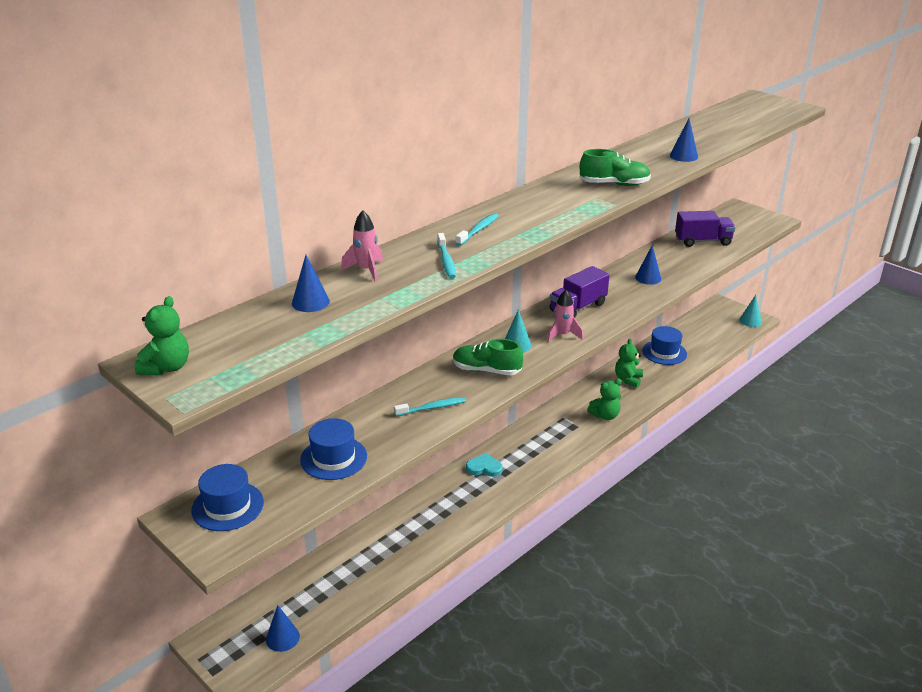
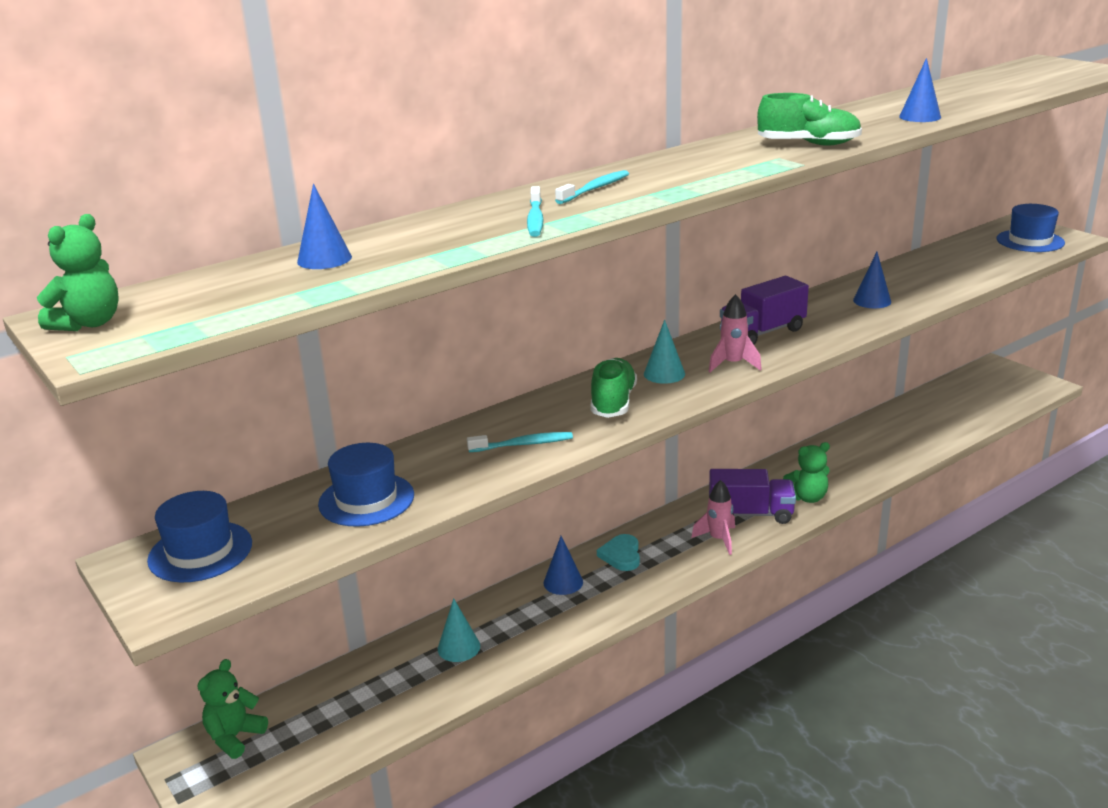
camera: 10 degrees right, 5 degrees down
blue cone [266,605,300,652] -> blue cone moved to [544,536,583,595]
pink rocket [341,210,383,282] -> pink rocket moved to [691,480,735,555]
green shoe [453,339,523,375] -> green shoe turned 75 degrees clockwise [590,358,637,418]
turquoise heart [466,453,503,477] -> turquoise heart turned 105 degrees counterclockwise [597,534,640,571]
green teddy bear [615,339,643,388] -> green teddy bear moved to [197,659,268,759]
blue hat [642,326,687,365] -> blue hat moved to [997,204,1065,252]
purple truck [675,211,736,247] -> purple truck moved to [709,469,796,524]
turquoise cone [739,295,762,327] -> turquoise cone moved to [438,598,480,662]

